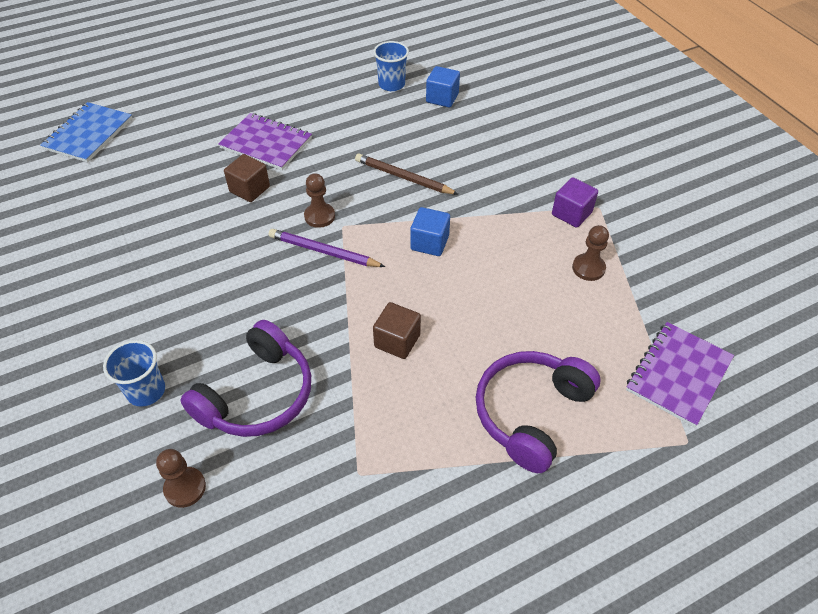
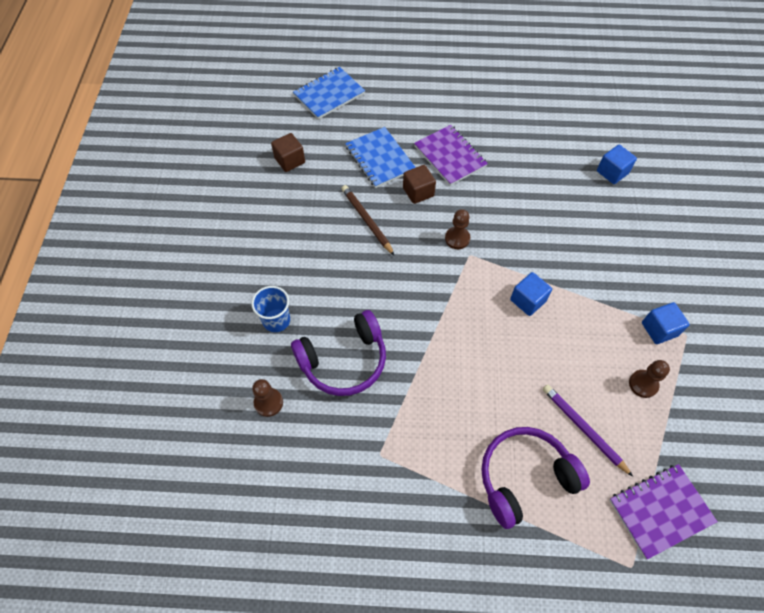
camera: 30 degrees right, 10 degrees up
purple pencil [269,229,385,267] -> purple pencil moved to [543,385,633,477]
brown pencil [355,153,459,195] -> brown pencil moved to [341,185,395,256]
blue cup [373,41,409,91] -> none
brown cube [373,302,421,359] -> brown cube moved to [271,133,305,172]
purple cube [552,177,598,228] -> blue cube [642,302,690,344]
none -> blue notebook [345,127,416,188]

